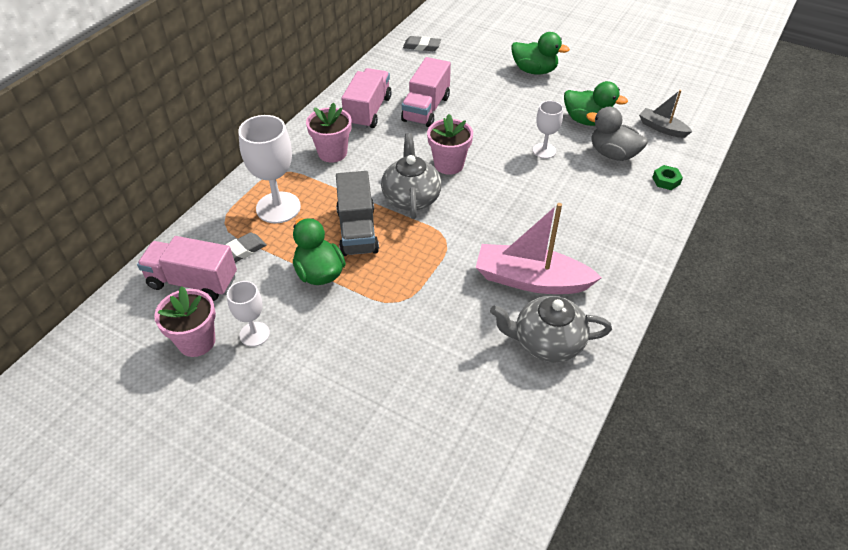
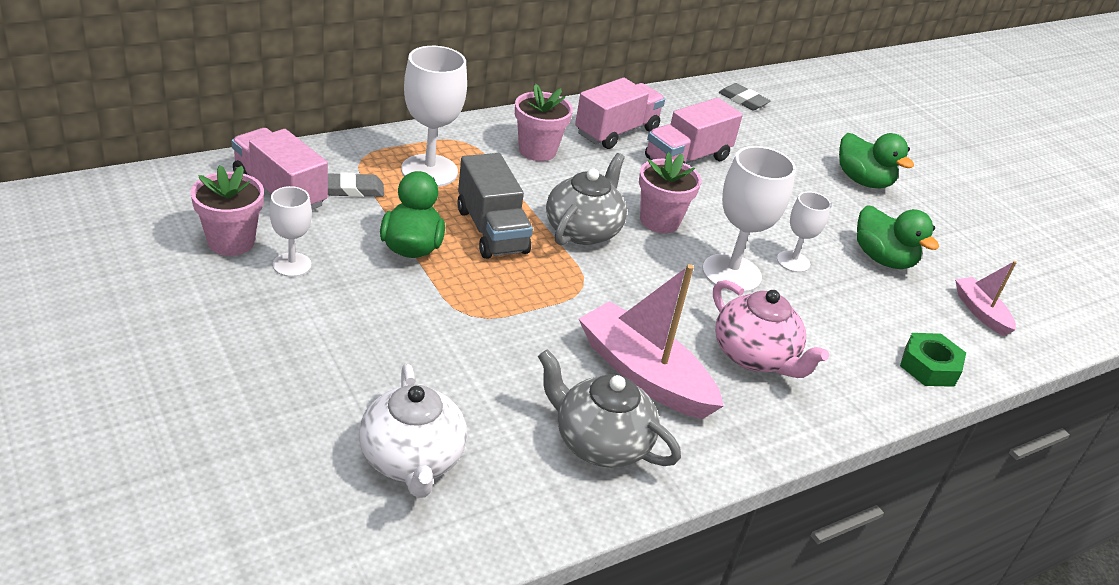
camera: 25 degrees right, 10 degrees down
grey truck [336,171,379,256] -> grey truck turned 45 degrees counterclockwise [457,153,533,259]
grey duck [586,107,648,161] -> none
grey boat [639,90,692,138] -> pink boat [955,261,1017,336]
green nut [652,165,683,190] -> green nut [900,333,966,387], size x1.51
none -> white teapot [359,364,467,498]
none -> white goblet [702,146,796,293]
none -> pink teapot [713,280,829,378]

